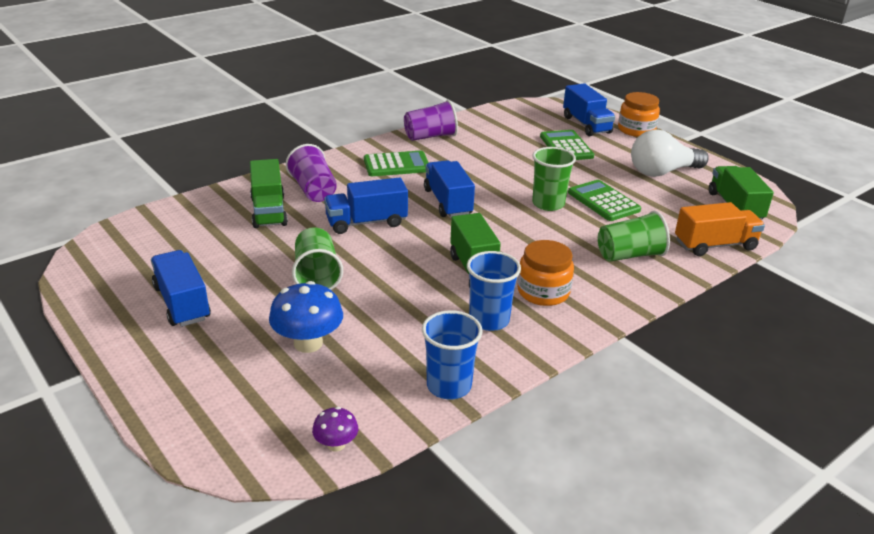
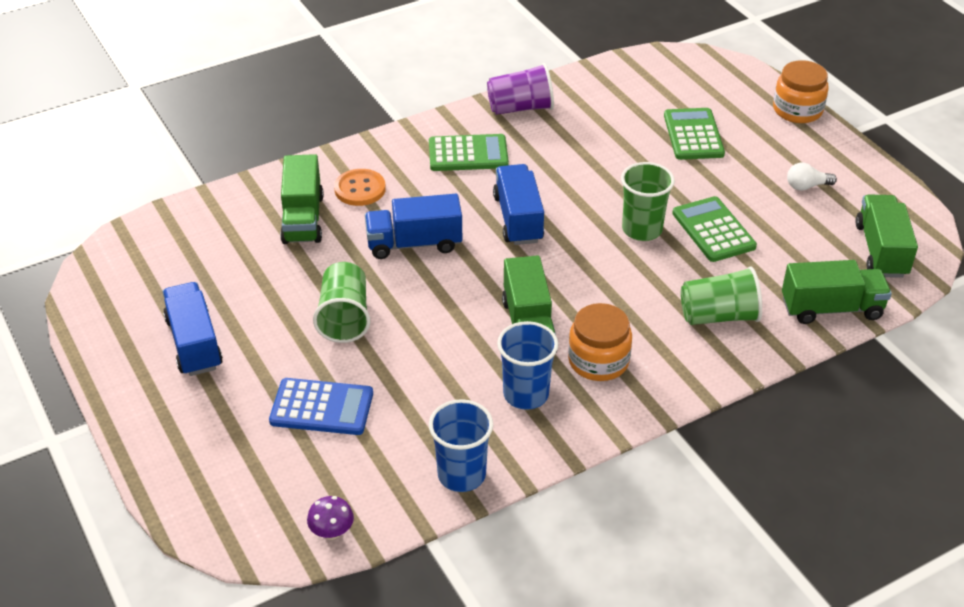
camera: 10 degrees right, 10 degrees up
blue mushroom [269,281,343,353] -> blue calculator [269,378,373,435]
purple cup [286,144,337,202] -> orange button [334,169,386,206]
blue truck [563,83,615,136] -> none
white light bulb [631,129,709,177] -> white light bulb [787,163,837,191], size x0.47
orange truck [675,202,765,256] -> green truck [782,260,892,324]

